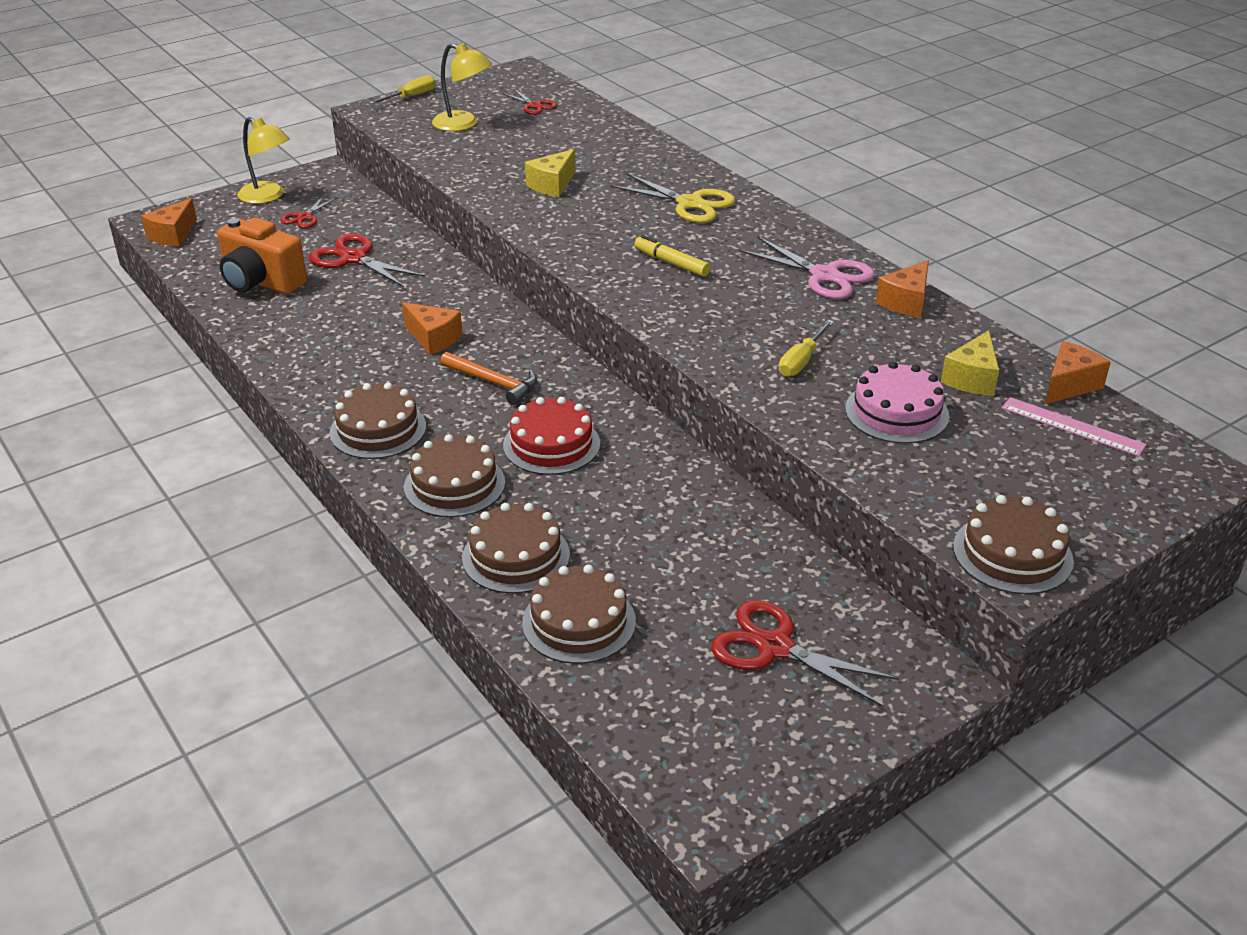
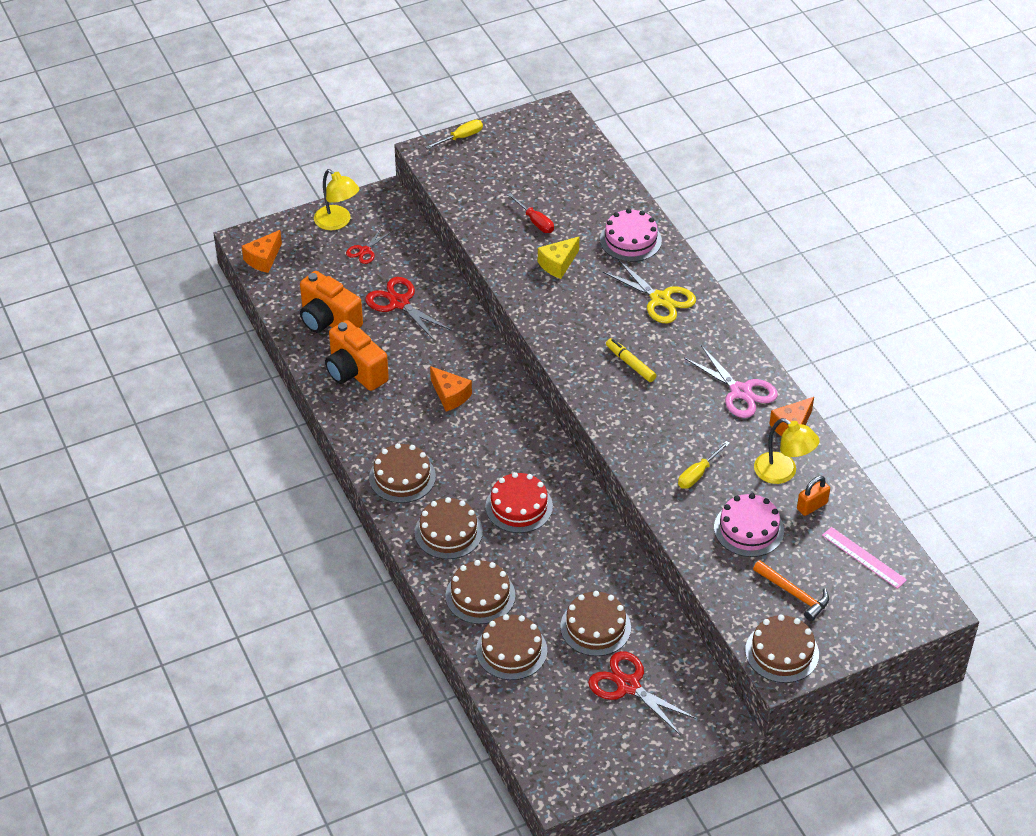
camera: 10 degrees right, 10 degrees up
yellow lamp [432,43,492,131] -> yellow lamp moved to [754,418,820,484]
orange hammer [440,352,537,405] -> orange hammer moved to [753,560,829,621]
red scissors [502,89,557,115] -> none
yellow cheese [941,330,999,396] -> orange padlock [797,476,830,516]
orange cheese [1044,341,1111,405] -> none
none -> orange camera [325,320,389,391]
none -> red screwdriver [507,193,554,233]
none -> brown cake [560,591,631,656]
none -> pink cake [600,209,662,262]

